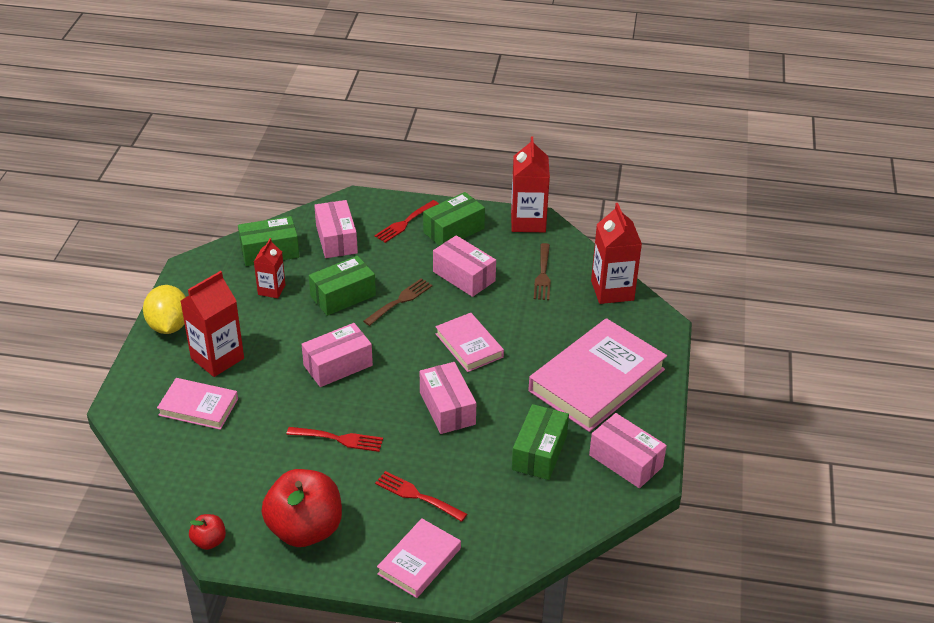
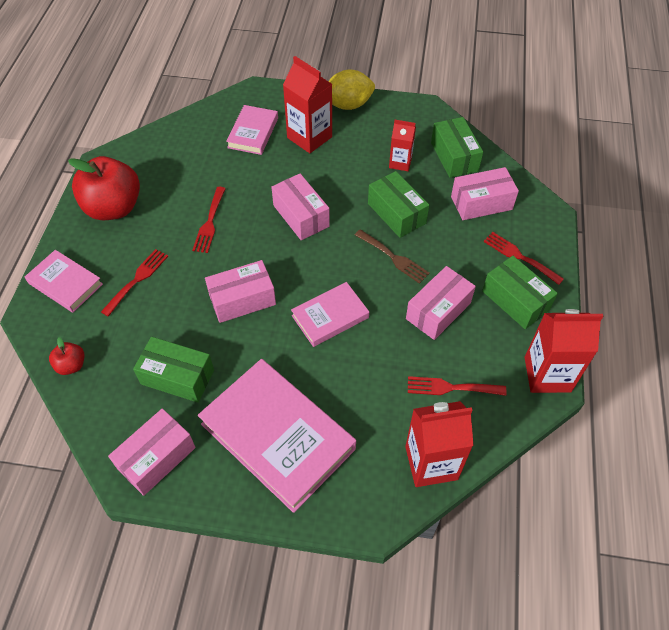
camera: 90 degrees right, 15 degrees up
red apple [189,514,226,550] -> red apple moved to [49,337,84,375]
brown fork [534,243,551,300] -> red fork [408,376,506,396]

